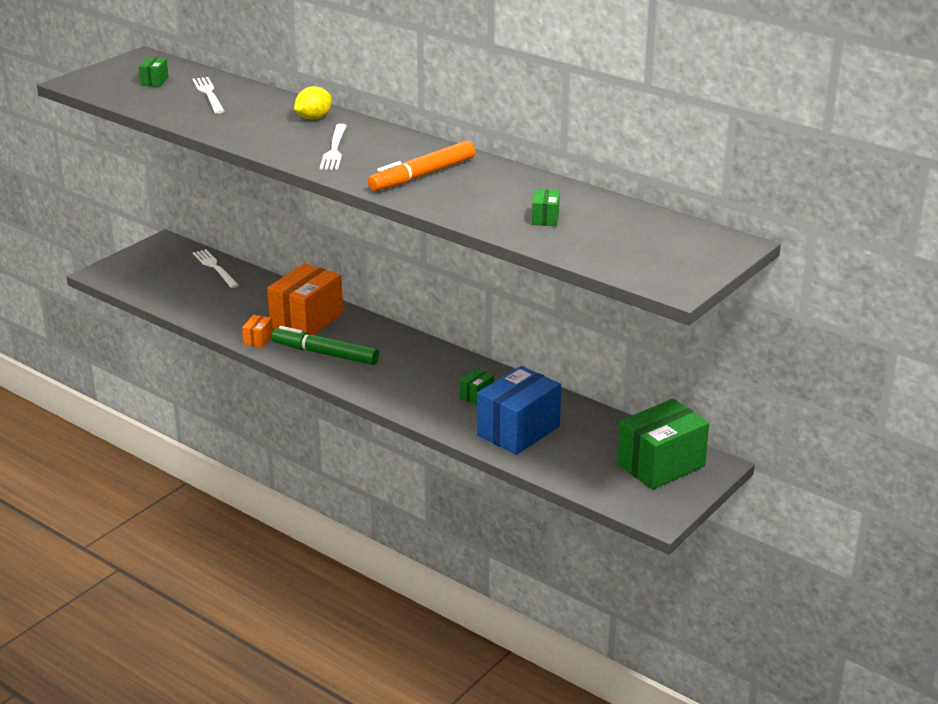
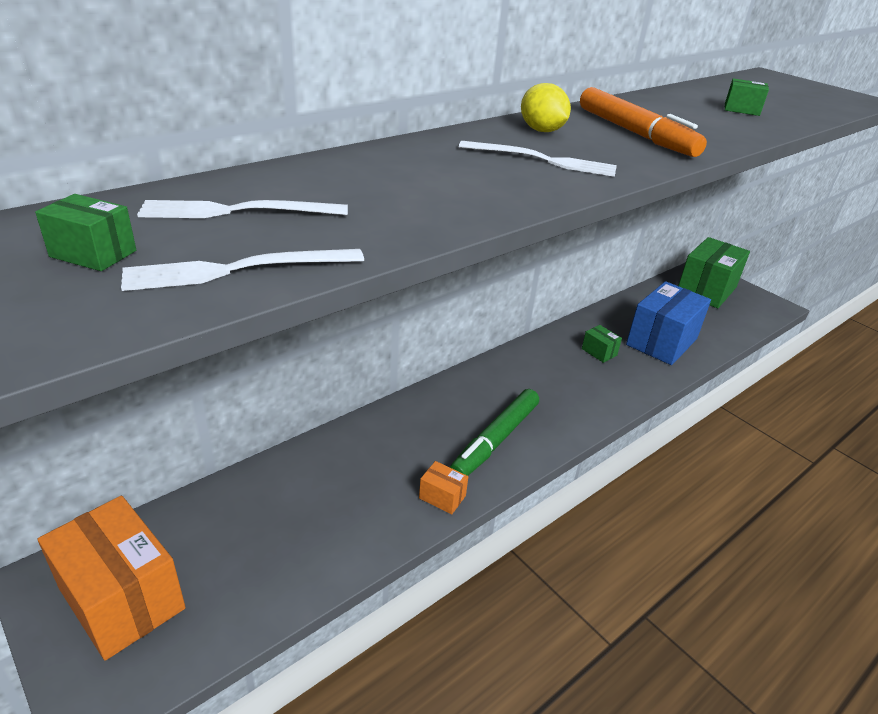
camera: 80 degrees left, 5 degrees up
white fork [193,249,239,288] -> white fork moved to [121,249,364,291]
orange box [267,263,343,335] -> orange box moved to [38,496,186,660]
yellow lemon [294,86,332,120] -> yellow lemon moved to [521,83,571,132]
blue box [477,366,561,455] -> blue box turned 75 degrees clockwise [626,281,711,365]
green box [617,399,709,490] -> green box turned 60 degrees clockwise [678,237,750,308]

